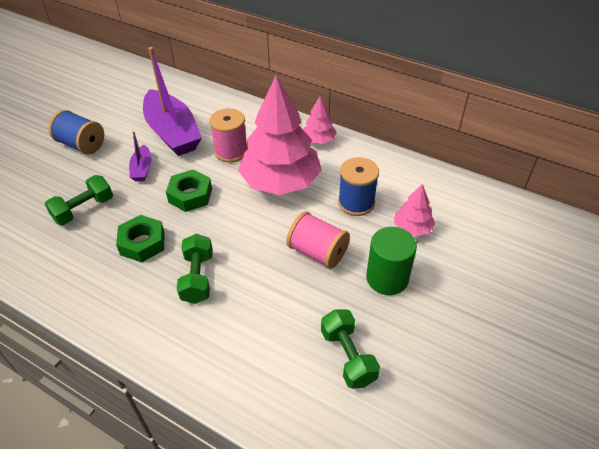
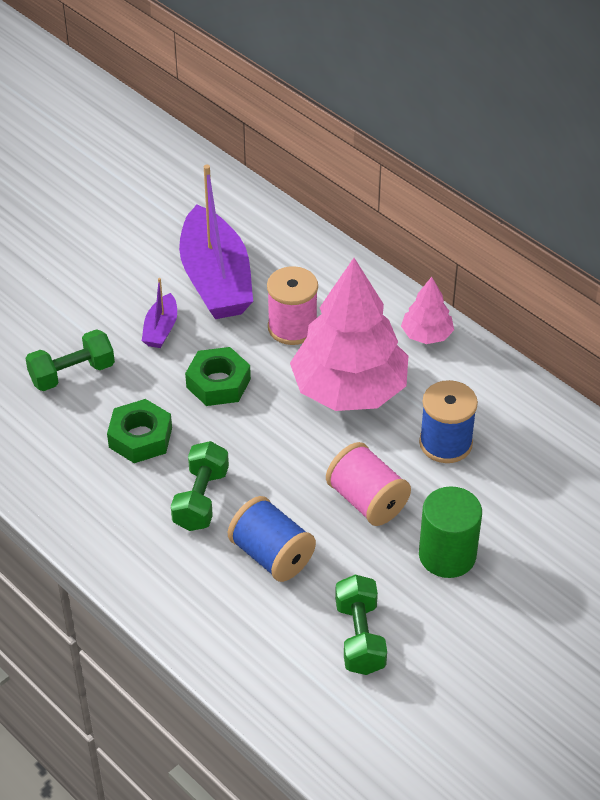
camera: 15 degrees right, 0 degrees up
blue spool [49,110,104,155] -> blue spool moved to [228,496,316,582]
pink tree [394,184,435,236] -> none

